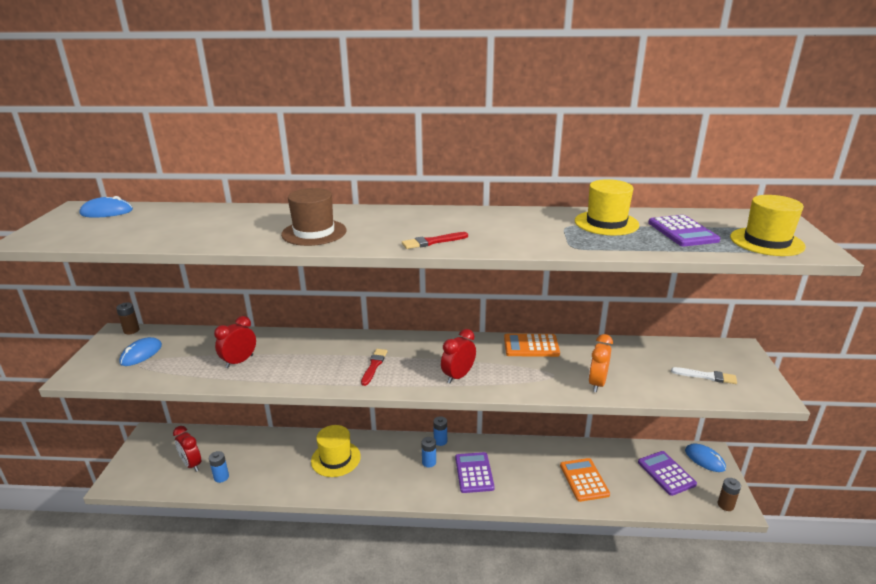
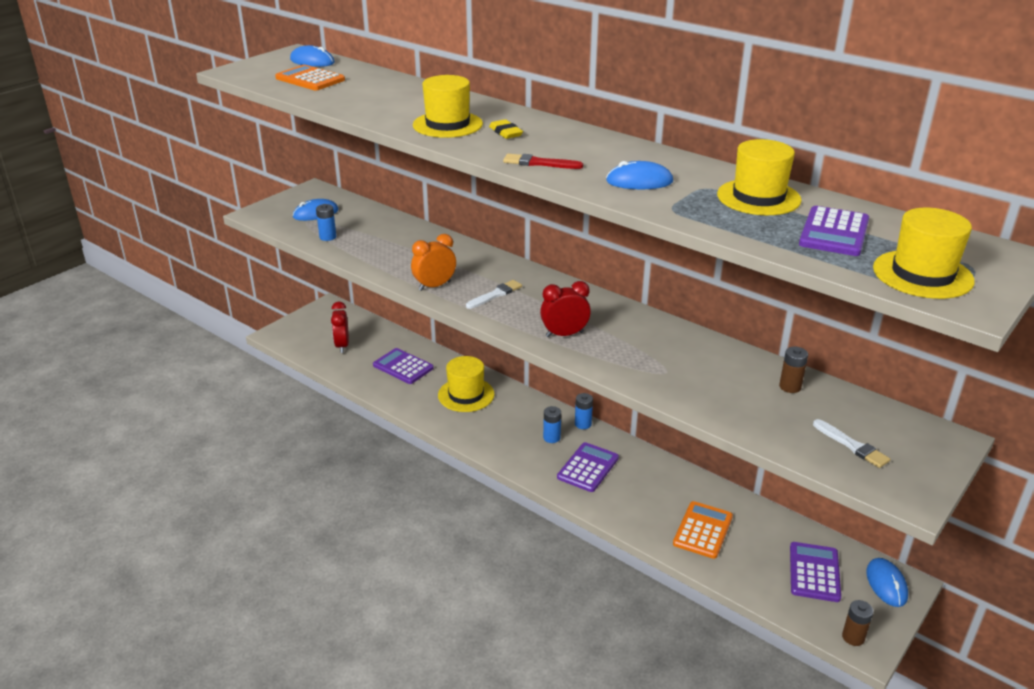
camera: 35 degrees right, 5 degrees up
brown battery [116,303,140,334] -> brown battery moved to [779,347,808,393]
blue battery [209,451,229,483] -> blue battery moved to [316,204,336,241]
red clock [214,316,256,368] -> none
brown hat [281,188,347,246] -> yellow hat [413,75,483,138]
red brush [361,349,387,386] -> white brush [466,280,522,309]
orange calculator [504,333,560,357] -> orange calculator moved to [275,65,345,90]
orange clock [589,334,613,392] -> orange clock moved to [411,234,456,291]
none -> purple calculator [373,348,434,384]
none -> yellow eraser [489,119,523,139]
none -> blue mouse [606,161,673,189]

